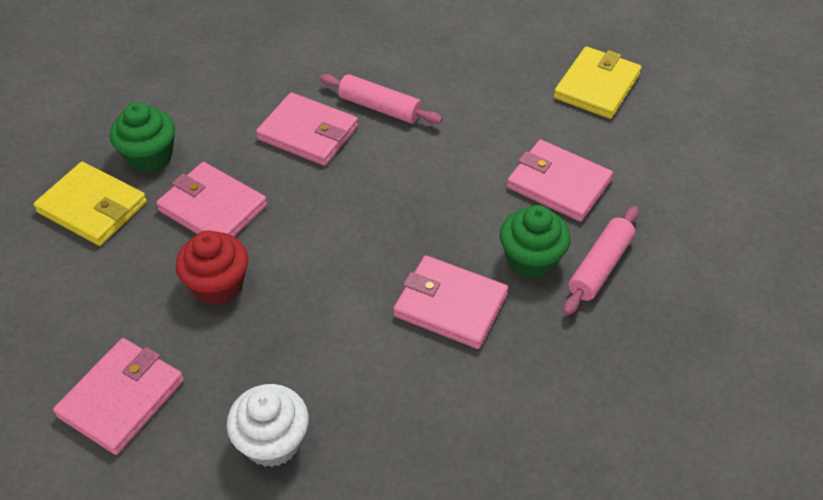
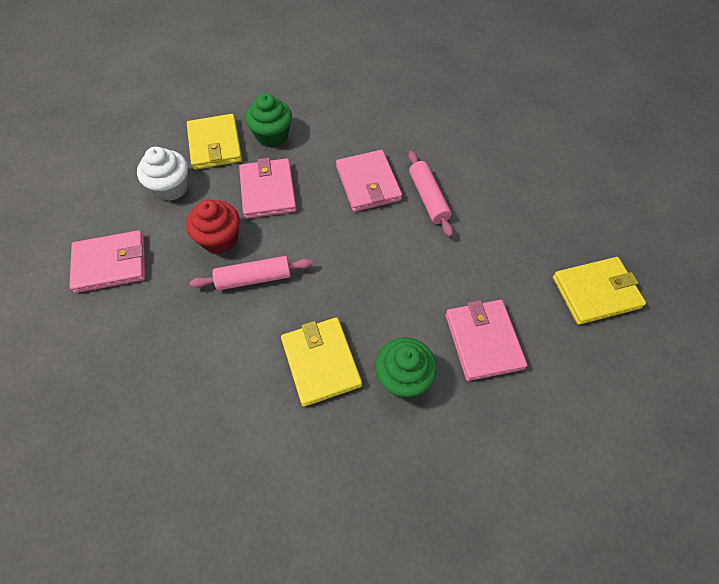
camera: 45 degrees right, 10 degrees up
white cupcake [227,384,309,467] -> white cupcake moved to [137,147,188,201]
pink wallet [393,255,508,349] -> yellow wallet [281,317,362,407]
pink rolling pin [563,206,639,315] -> pink rolling pin moved to [190,256,313,290]

